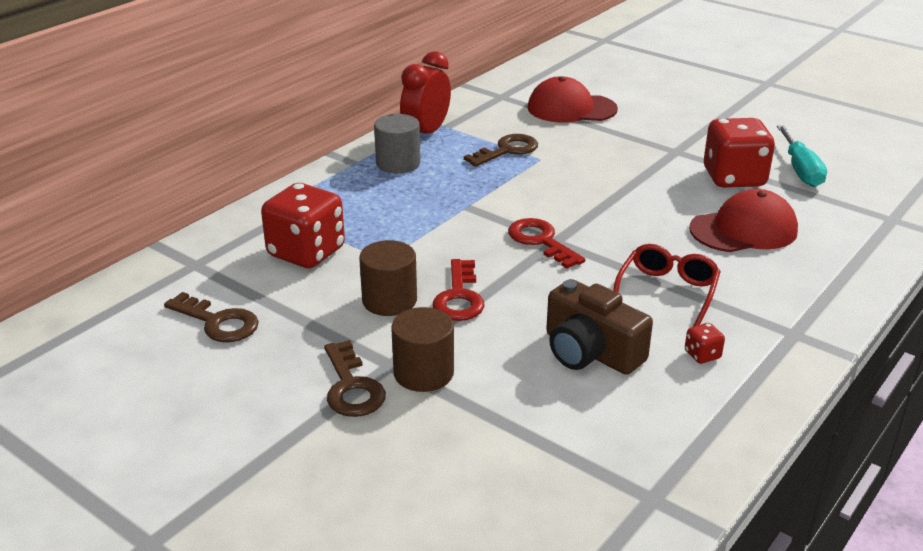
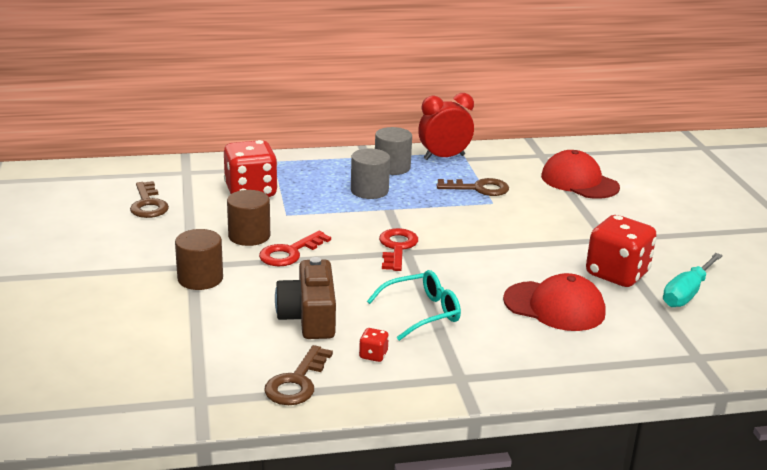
camera: 40 degrees right, 5 degrees down
brown key [324,340,386,417] -> brown key moved to [264,345,333,405]
red glasses [613,244,721,327] -> turquoise glasses [367,270,461,341]
none -> grey cylinder [351,148,390,199]

